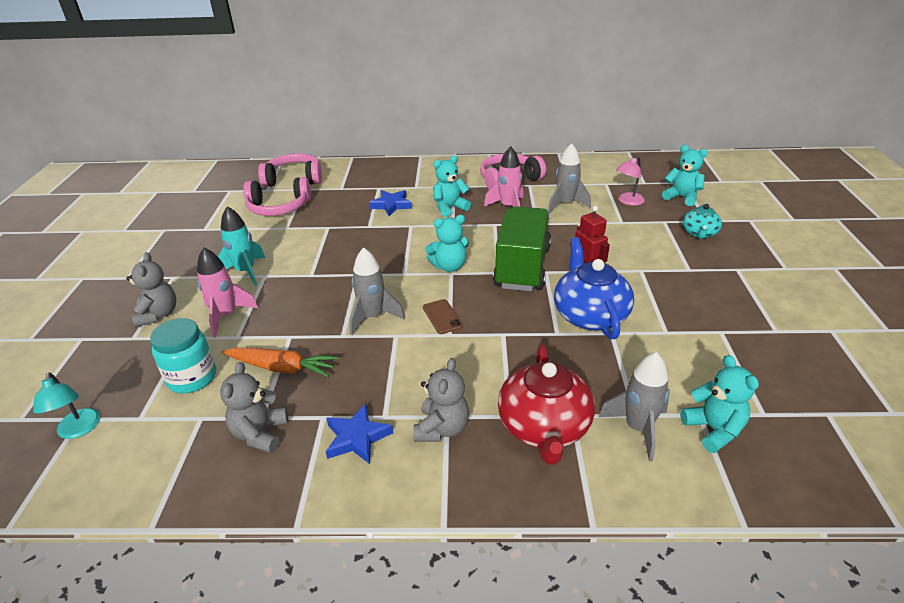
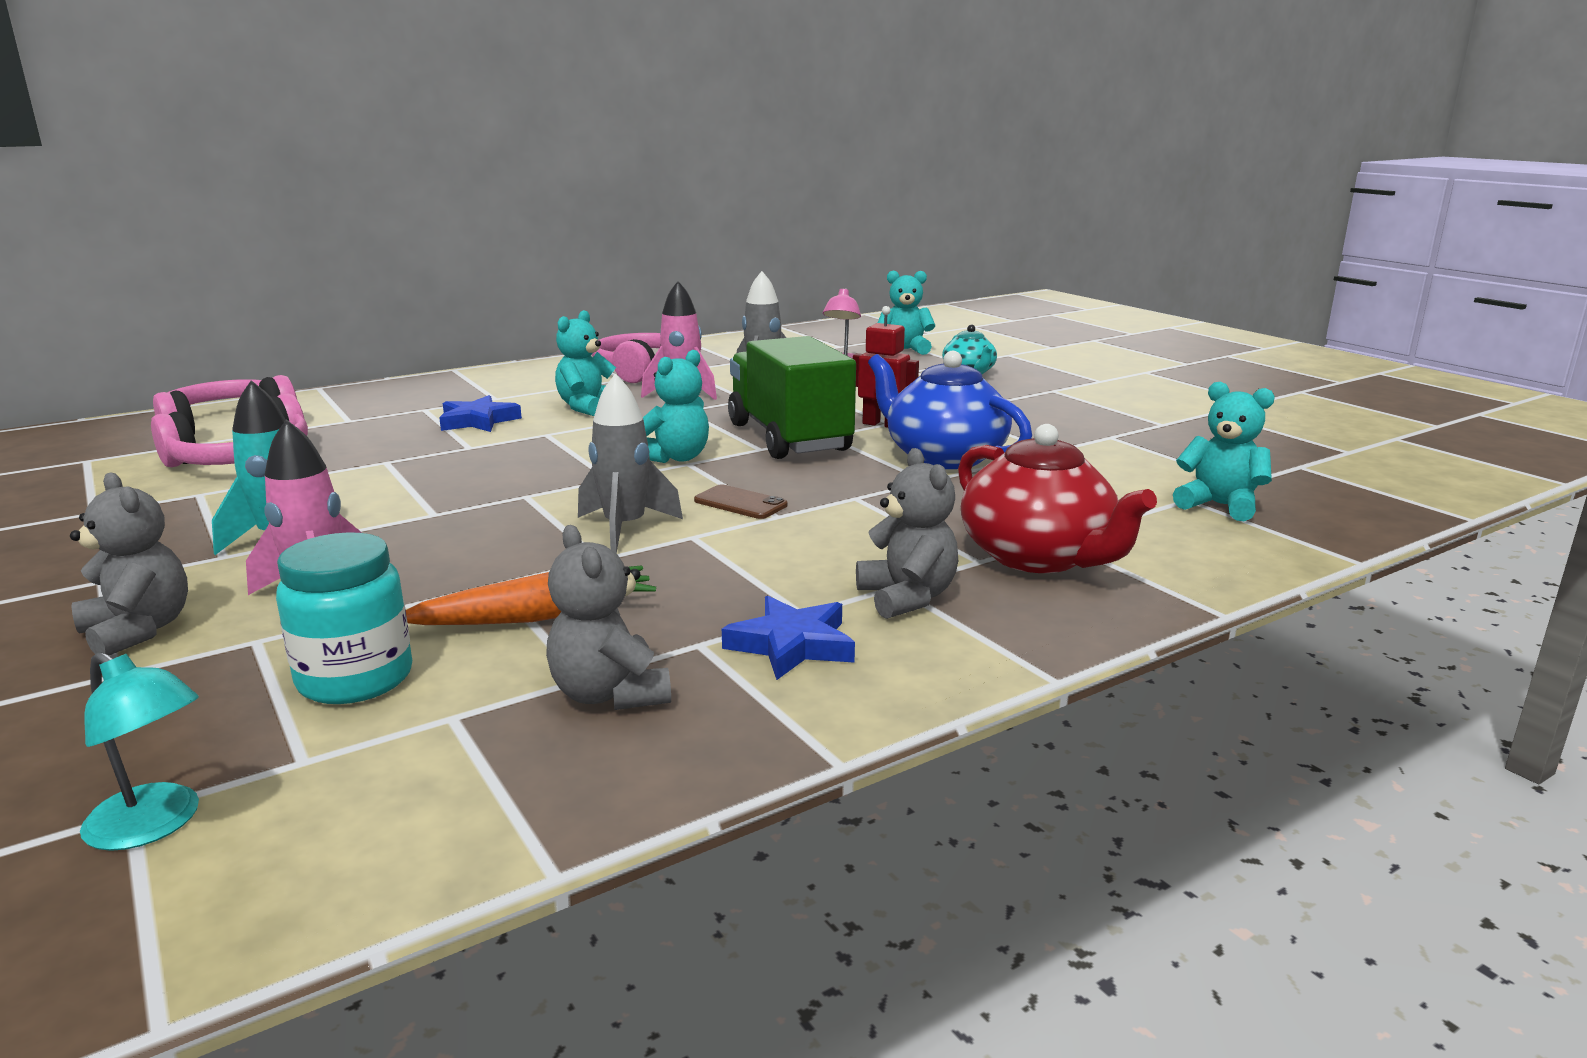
camera: 35 degrees left, 15 degrees down
grey rocket [599,352,670,461] -> none

